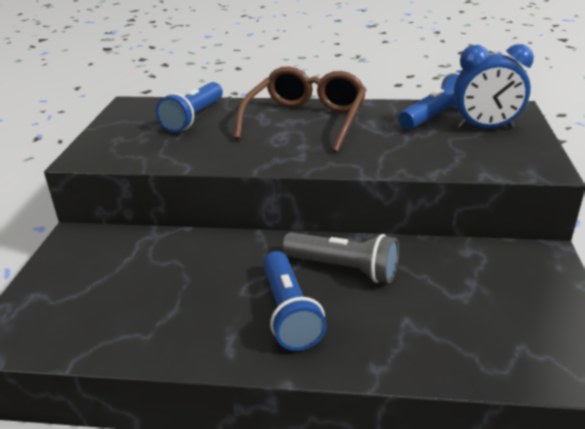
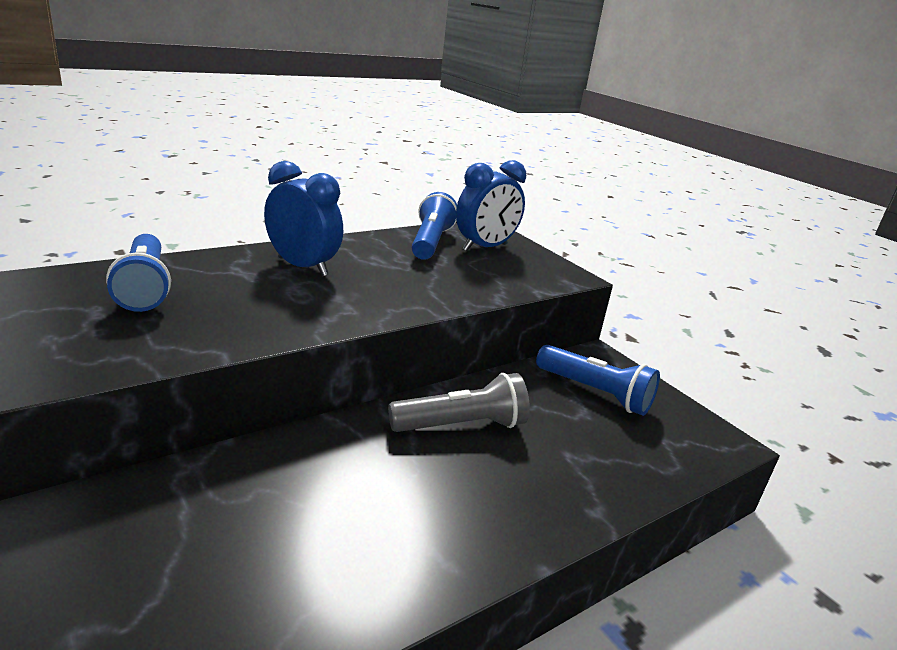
camera: 45 degrees left, 5 degrees down
brown glasses [234,67,367,153] -> blue clock [264,161,343,277]
blue flashlight [263,251,327,351] -> blue flashlight moved to [536,345,660,416]

